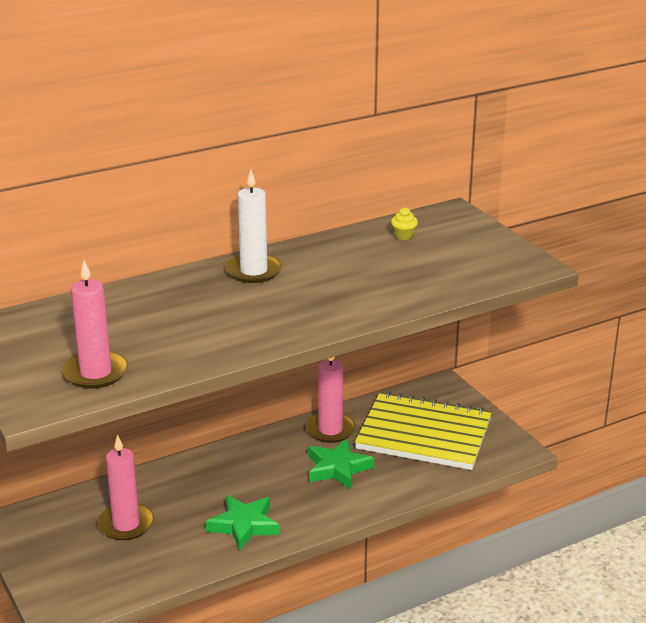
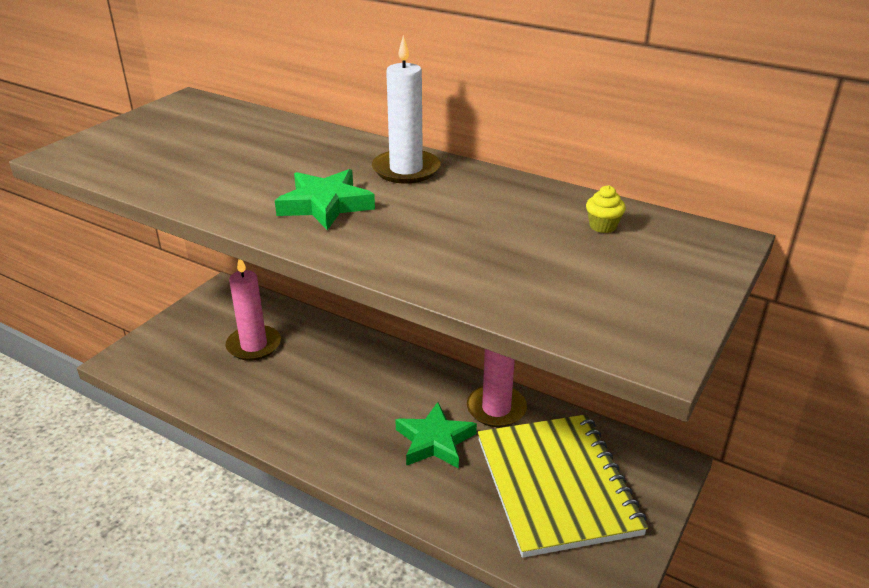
camera: 60 degrees right, 5 degrees up
pink candle [62,260,128,388] -> none
green star [206,495,280,551] -> green star moved to [275,169,375,230]

